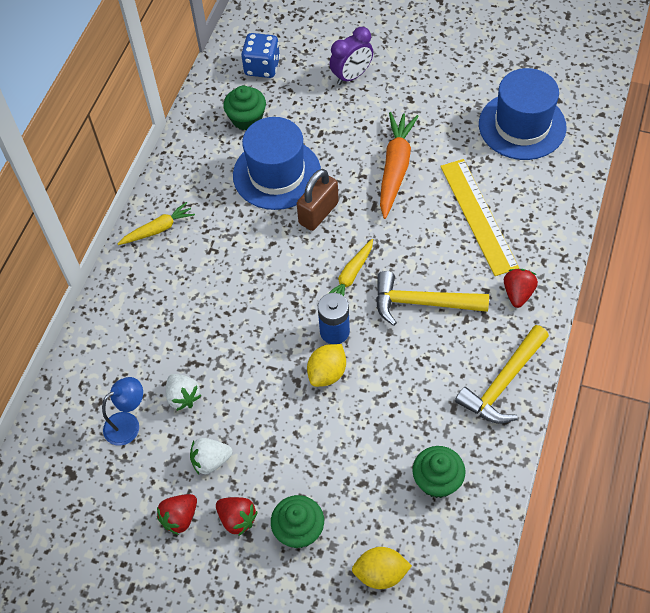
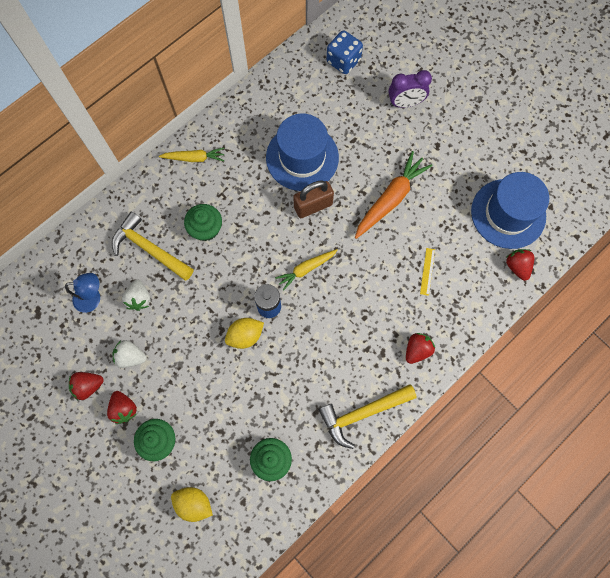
camera: 25 degrees right, 15 degrees up
green cupcake [223,86,266,130] -> green cupcake moved to [184,204,222,241]
yellow hammer [376,271,489,326] -> yellow hammer moved to [112,211,194,281]
yellow ruler [440,159,519,276] -> yellow ruler [420,248,435,296], size x0.41
none -> red strawberry [506,249,534,281]

